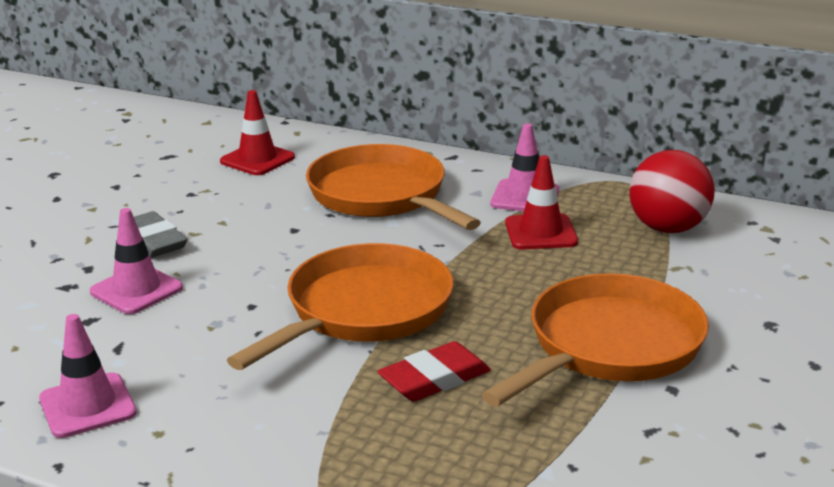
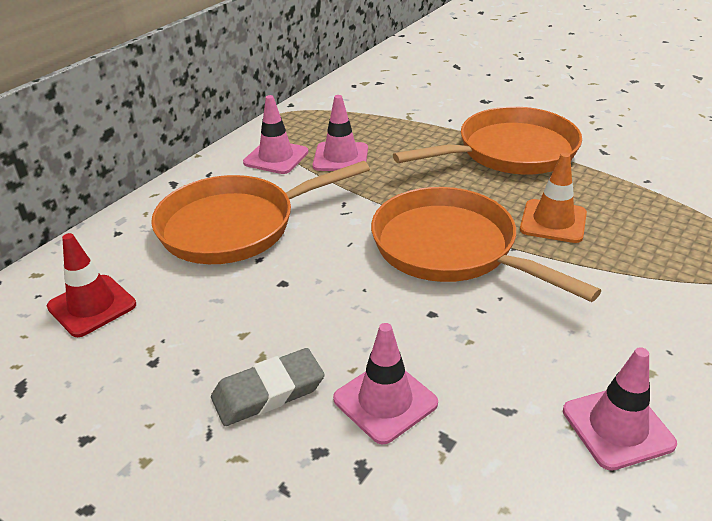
camera: 80 degrees left, 10 degrees up
red eraser [377,341,491,402] -> orange traffic cone [520,152,587,243]
orange pan [482,273,709,406] -> orange pan turned 105 degrees clockwise [393,106,582,175]
red traffic cone [505,155,578,249] -> pink traffic cone [313,95,368,171]
red ball [629,150,715,233] -> none

